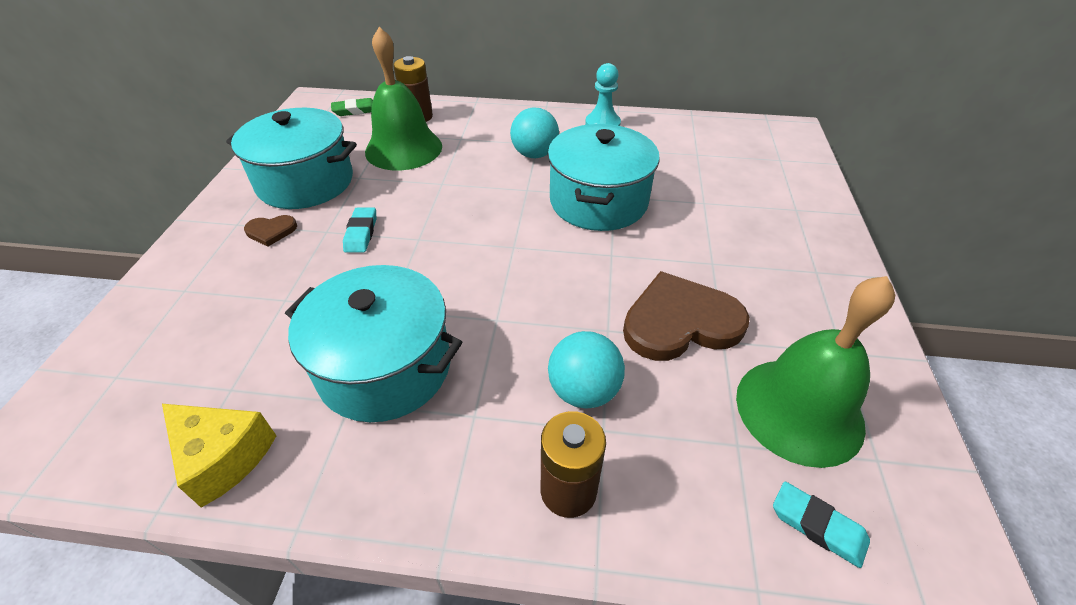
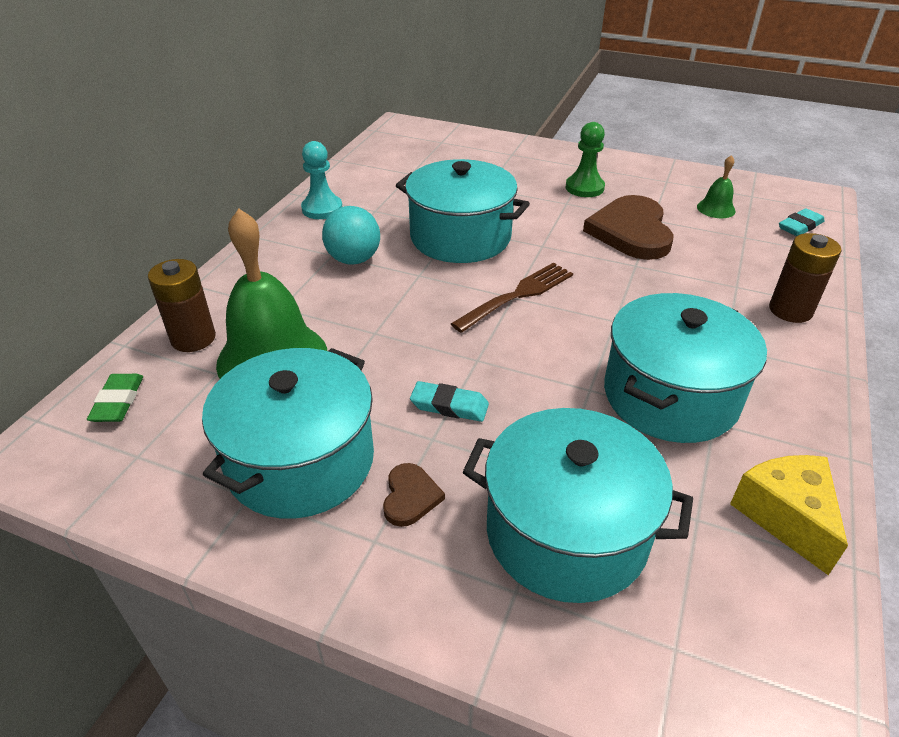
camera: 75 degrees left, 5 degrees down
yellow cheese [162,404,277,508] -> yellow cheese turned 60 degrees counterclockwise [730,455,848,575]
turquoise ball [548,331,625,409] -> none
green bell [736,276,895,468] -> green bell [697,155,736,218], size x0.45
none -> brown fork [451,263,573,333]
none -> turquoise pot [463,408,693,603]
none -> green pawn [566,122,605,197]

